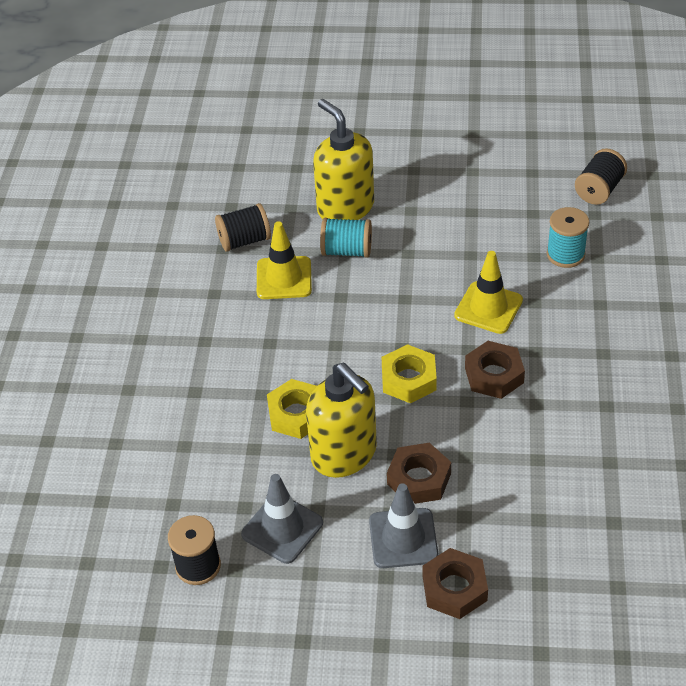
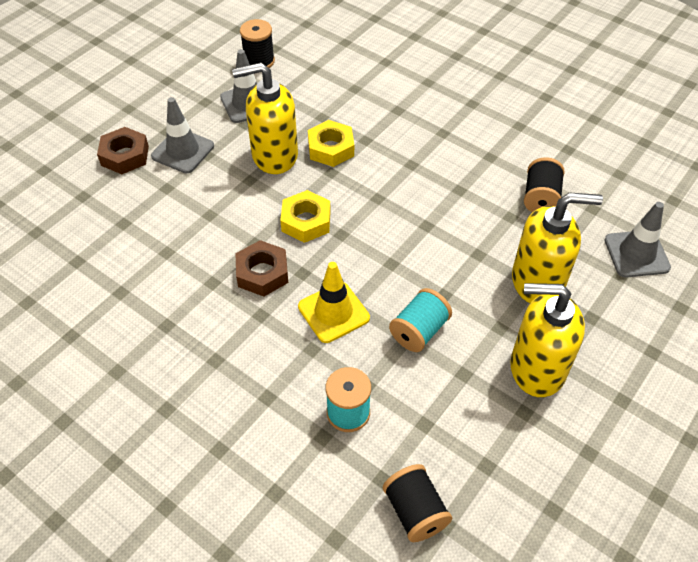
camera: 120 degrees right, 5 degrees up
yellow traffic cone [257,221,312,299] -> none
turquoise spool [320,218,372,258] -> turquoise spool moved to [389,288,452,352]
brown nut [387,443,451,504] -> none
none -> yellow soap dispenser [510,283,585,397]
none -> grey traffic cone [604,202,671,277]

